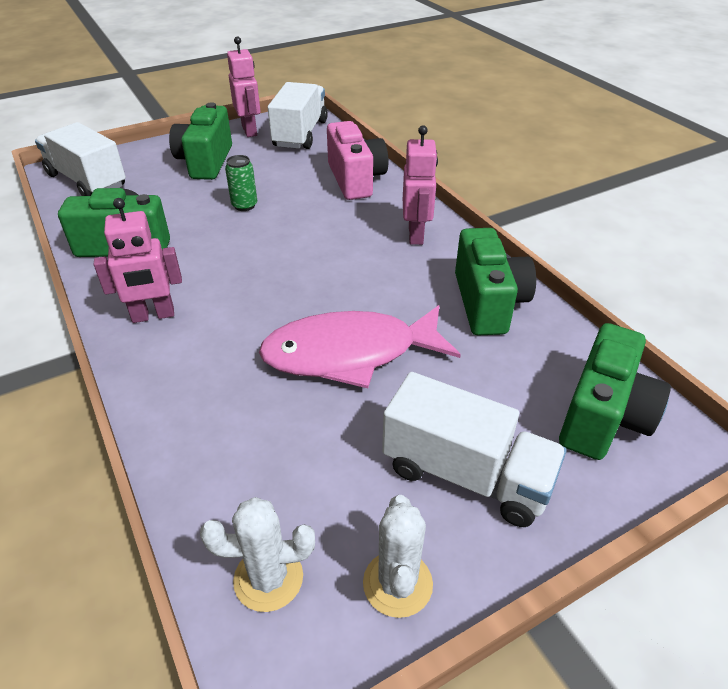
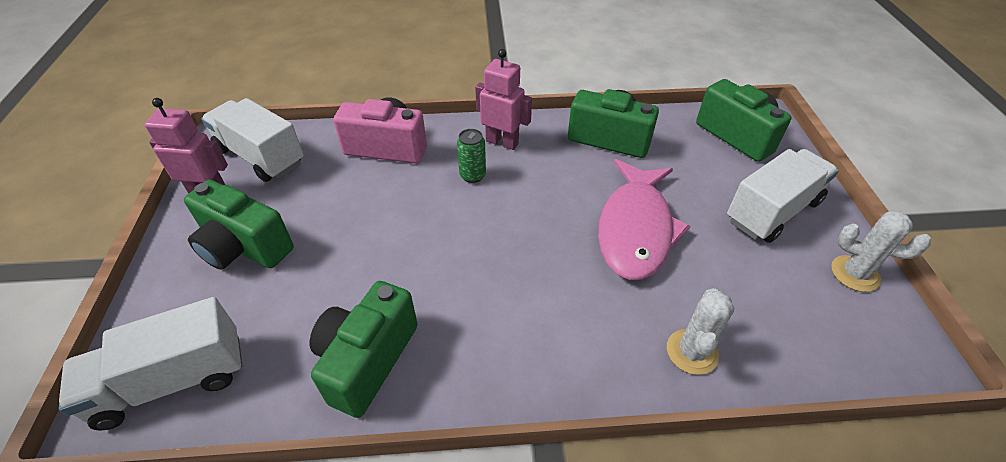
camera: 65 degrees left, 5 degrees up
pink robot [94,198,182,323] -> none
white cactus [200,497,315,612] -> white cactus moved to [667,288,735,375]
green can [225,155,257,211] -> green can moved to [457,129,486,183]

